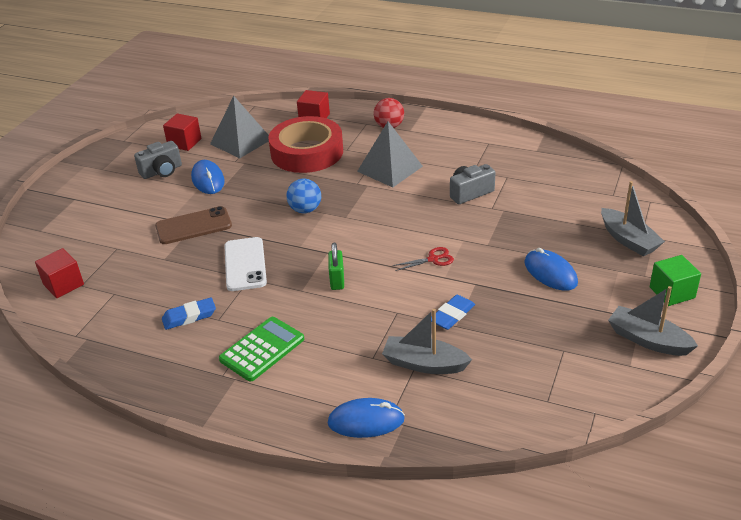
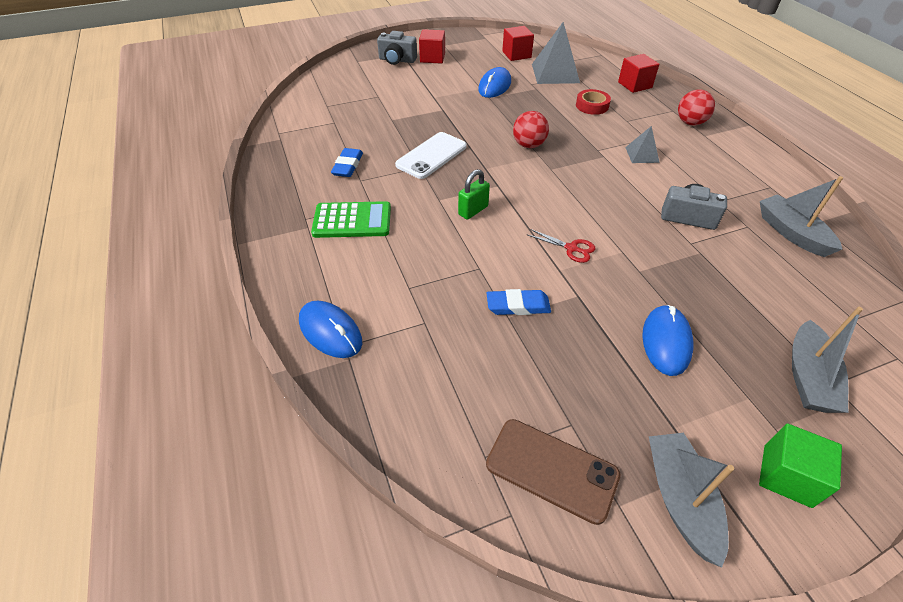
camera: 45 degrees right, 10 degrees up
red cube [35,248,84,298] -> red cube moved to [419,29,445,64]
grey camera [134,141,182,179] -> grey camera moved to [377,31,417,65]
brown phone [155,206,232,244] -> brown phone moved to [486,419,621,525]
blue eraser [162,297,216,330] -> blue eraser turned 75 degrees clockwise [331,148,363,177]
red tape [268,116,343,173] -> red tape [576,89,611,115], size x0.45
blue ball [286,178,321,213] -> red ball [513,111,549,148]
grey pyramid [357,121,423,187] -> grey pyramid [625,126,660,163], size x0.54
grey boat [382,309,472,374] -> grey boat moved to [760,176,843,257]

